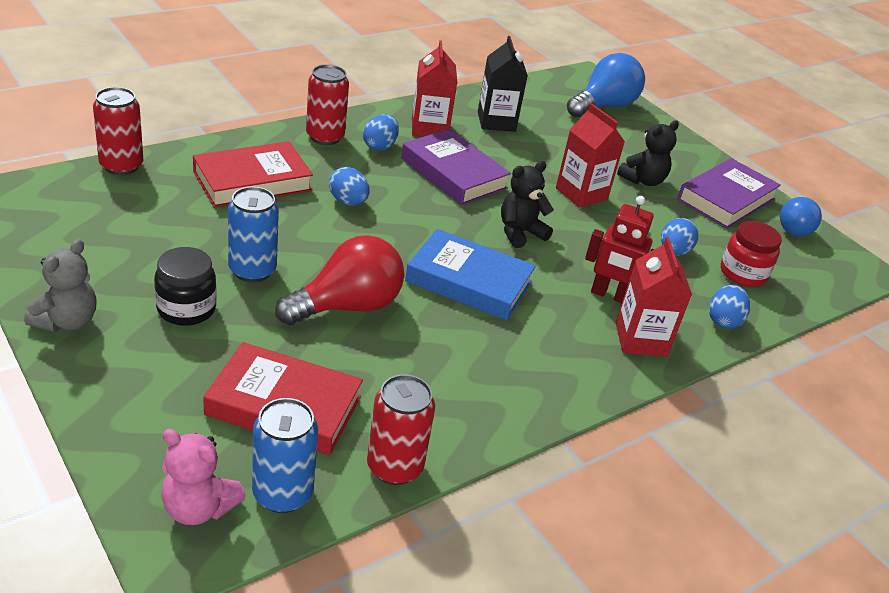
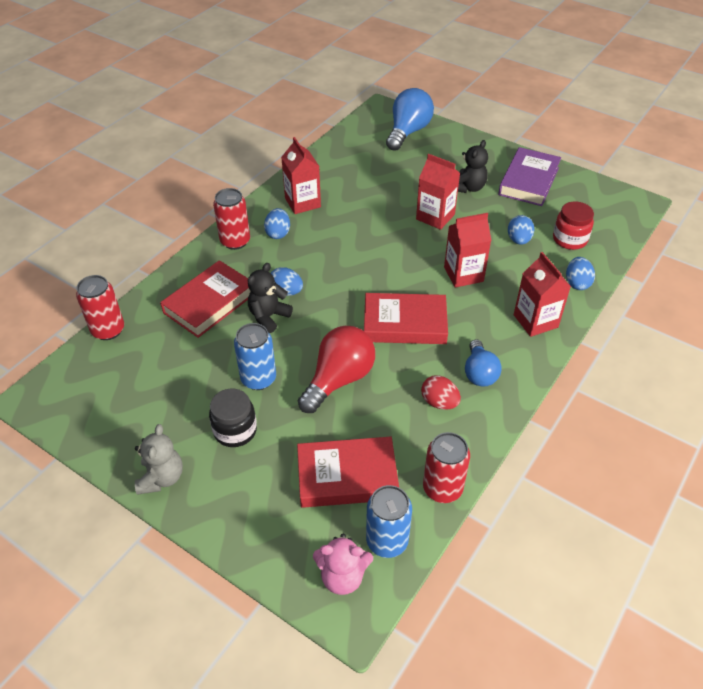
camera: 15 degrees left, 10 degrees up
purple book [401,129,511,205] -> none
blue book [405,229,536,320] -> red book [364,293,448,344]
black carton [478,36,528,132] -> none
black teddy bear [501,161,554,248] -> black teddy bear moved to [248,263,293,333]
red robot [585,196,654,303] -> none
blue light bulb [780,197,822,236] -> blue light bulb moved to [465,339,502,387]
none -> red egg [421,375,461,410]
none -> red carton [444,213,491,288]

